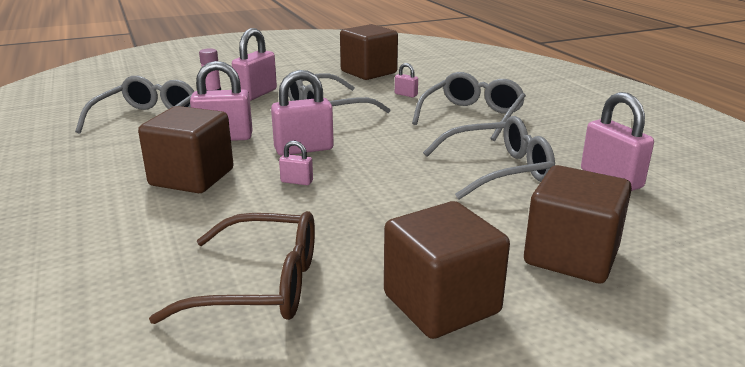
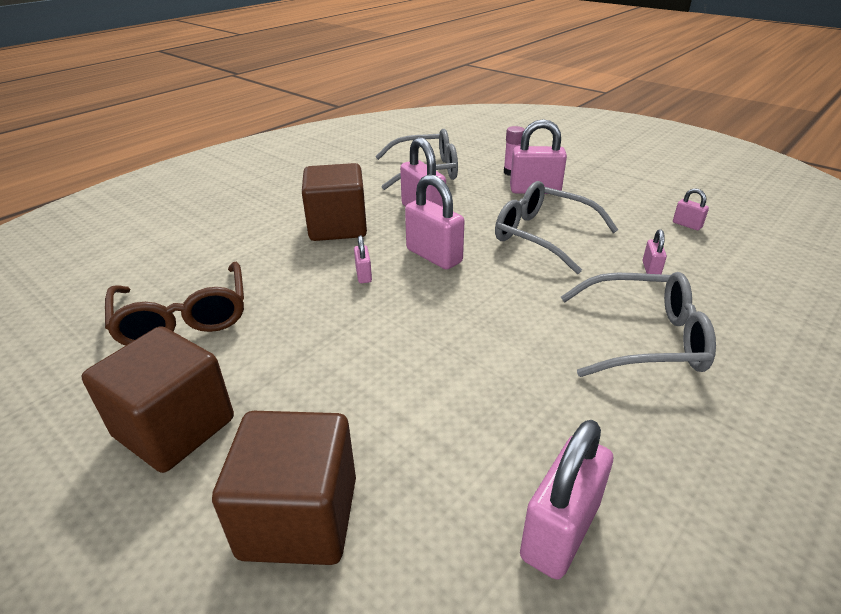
camera: 65 degrees right, 10 degrees up
brown cube [340,24,398,80] -> pink padlock [673,188,709,230]
grey glasses [423,116,555,199] -> none

